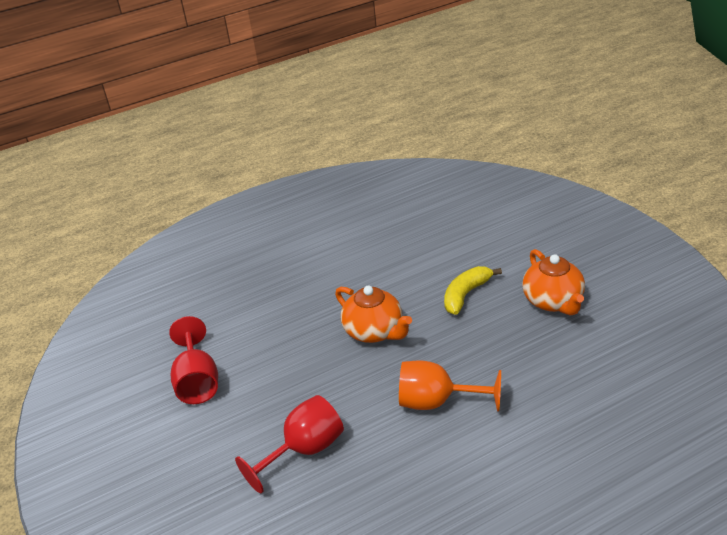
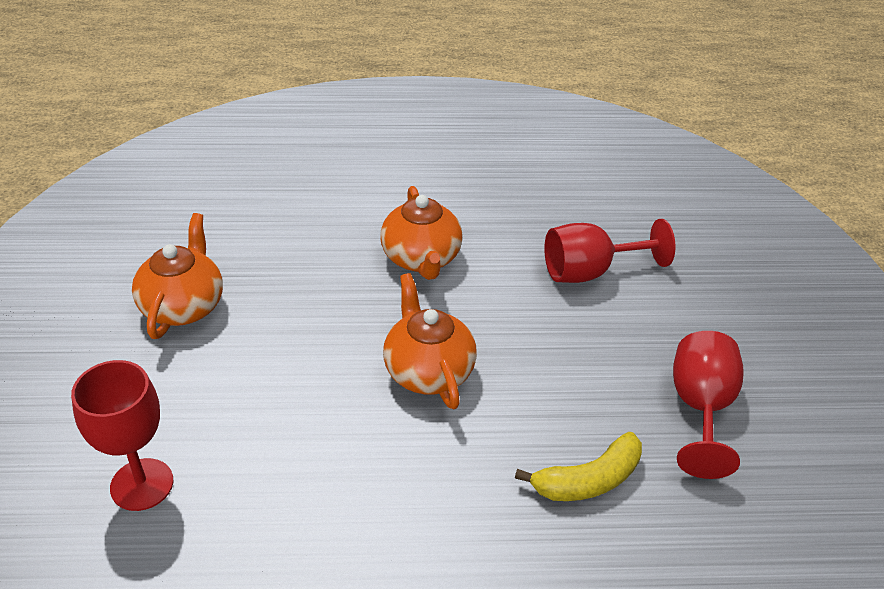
camera: 160 degrees left, 5 degrees up
orange goblet [399,360,501,411] -> orange teapot [380,186,463,280]
yellow banana [444,266,502,315] -> yellow banana moved to [515,432,642,501]
none -> red goblet [71,360,173,511]

